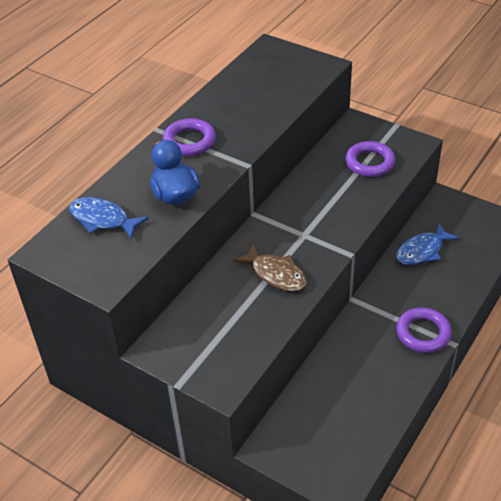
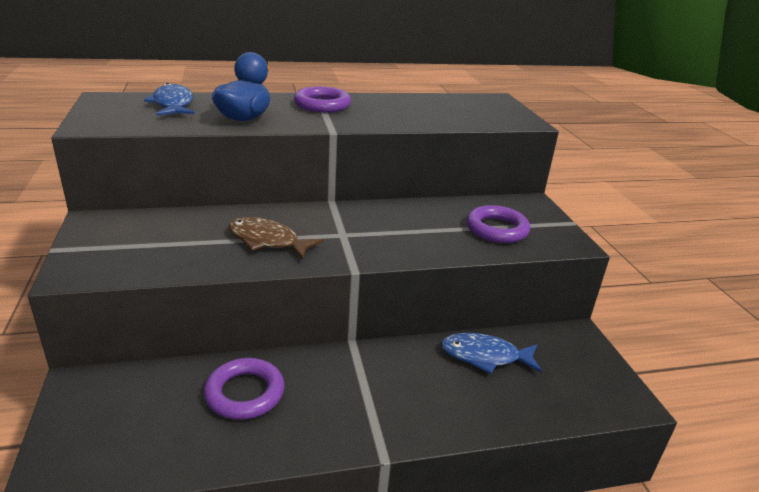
camera: 40 degrees right, 15 degrees down
brown fish [233,243,307,291] -> brown fish turned 120 degrees clockwise [228,217,323,260]
purple ring [396,308,452,353] -> purple ring moved to [204,358,284,420]

